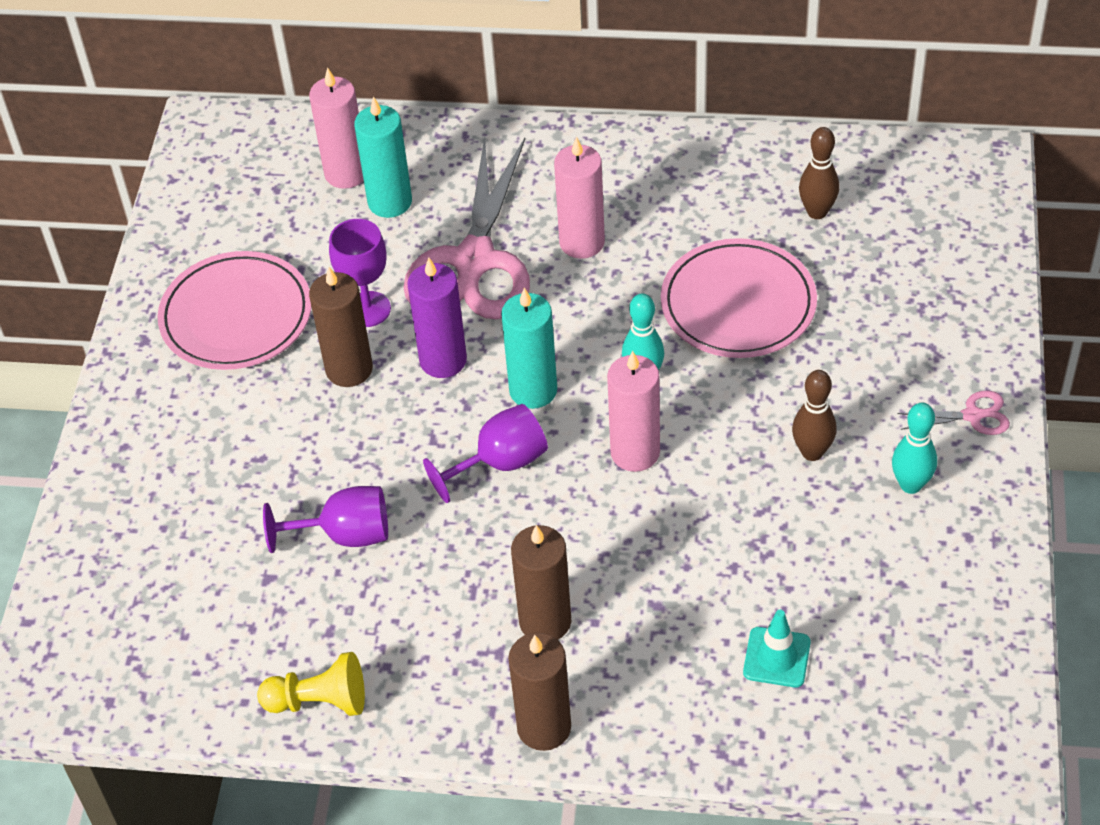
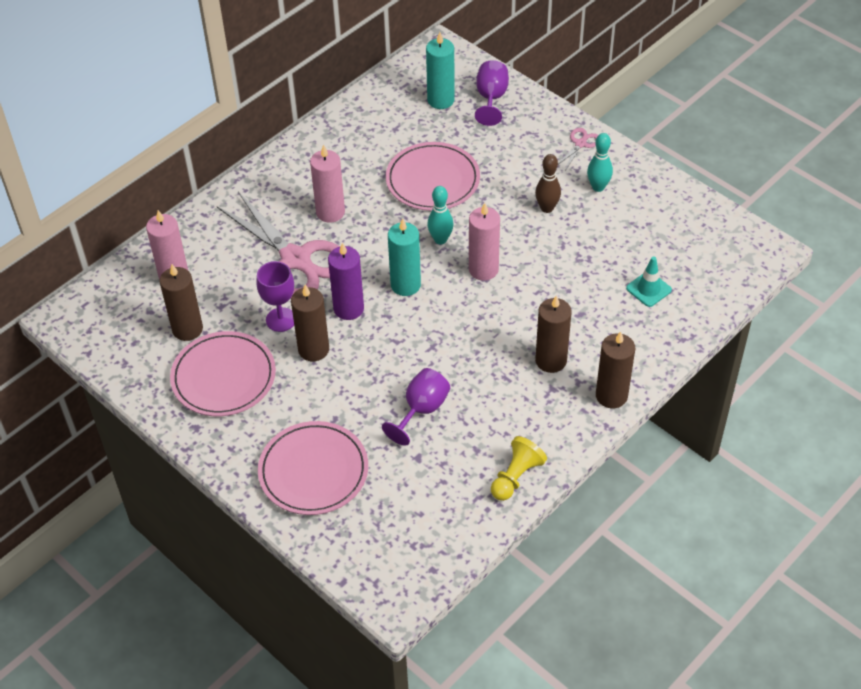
camera: 55 degrees left, 0 degrees up
turquoise candle [354,96,412,218] -> turquoise candle moved to [426,32,455,109]
purple goblet [423,404,548,503] -> purple goblet moved to [475,60,509,126]
brown bowling pin [799,127,839,219] -> none
none -> brown candle [159,264,203,341]
none -> pink plate [258,421,368,515]

